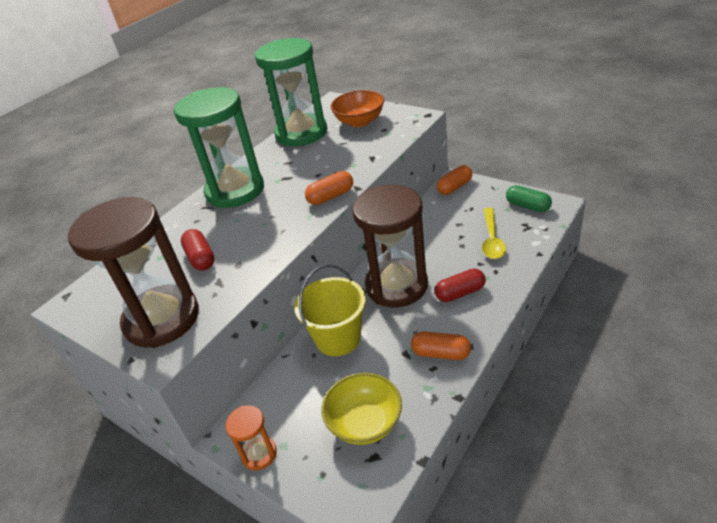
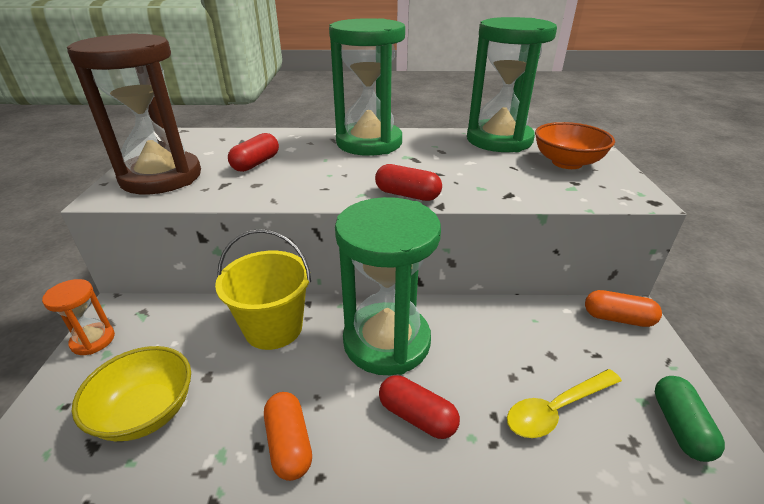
camera: 50 degrees right, 5 degrees down
orange capsule [305,171,353,205] -> red capsule [375,164,442,201]
brown hourglass [352,185,428,307] -> green hourglass [335,197,441,375]

